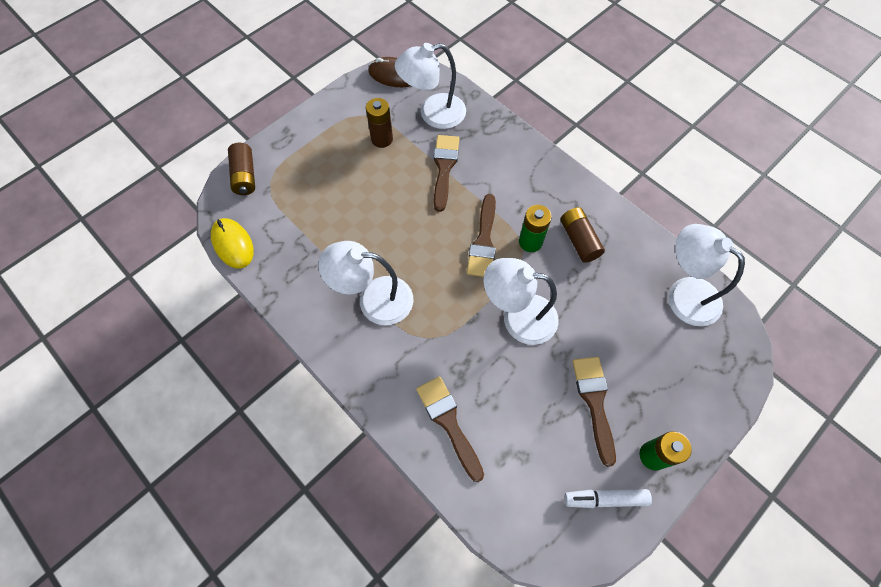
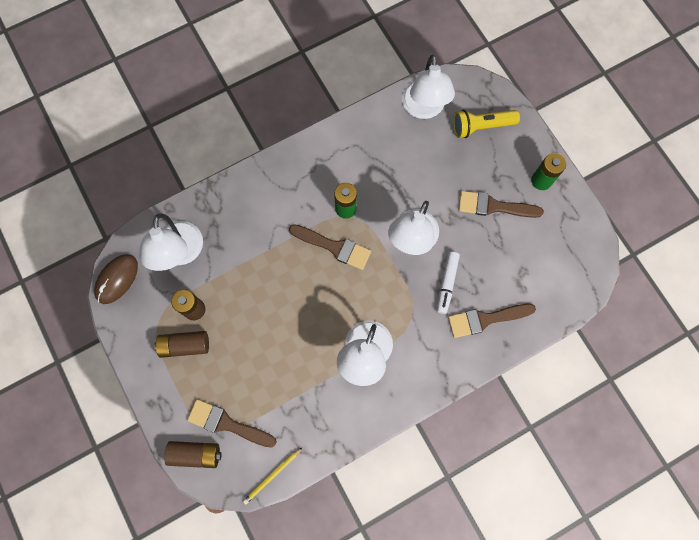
camera: 75 degrees left, 10 degrees up
yellow mouse [211,218,254,269] -> yellow pencil [243,447,303,505]
brown brush [434,135,459,212] -> brown brush moved to [187,399,277,448]
brown battery [560,207,605,263] -> brown battery moved to [154,331,209,358]
white marker [564,489,652,508] -> white marker moved to [437,252,460,314]
white lamp [668,224,745,326] -> white lamp turned 60 degrees counterclockwise [402,55,455,119]
none -> yellow flashlight [453,110,520,138]

